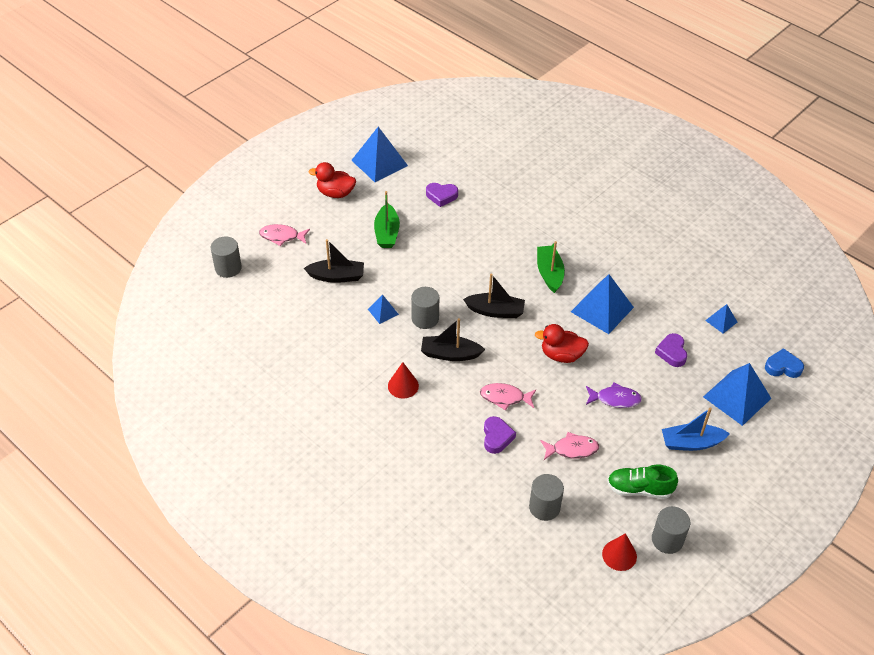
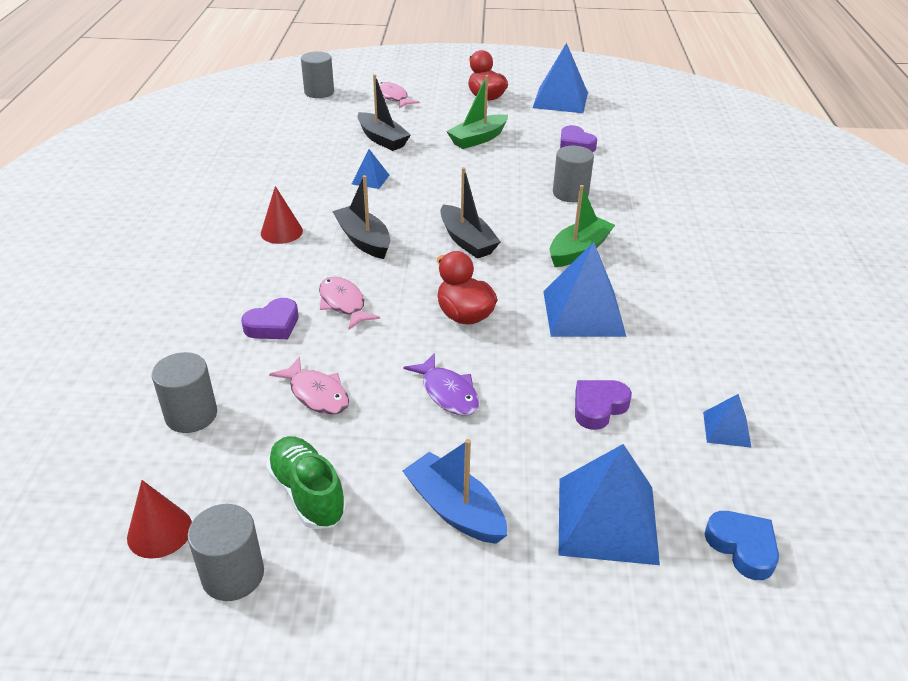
camera: 50 degrees right, 10 degrees down
grey cylinder [411,287,439,329] -> grey cylinder moved to [553,146,594,202]

